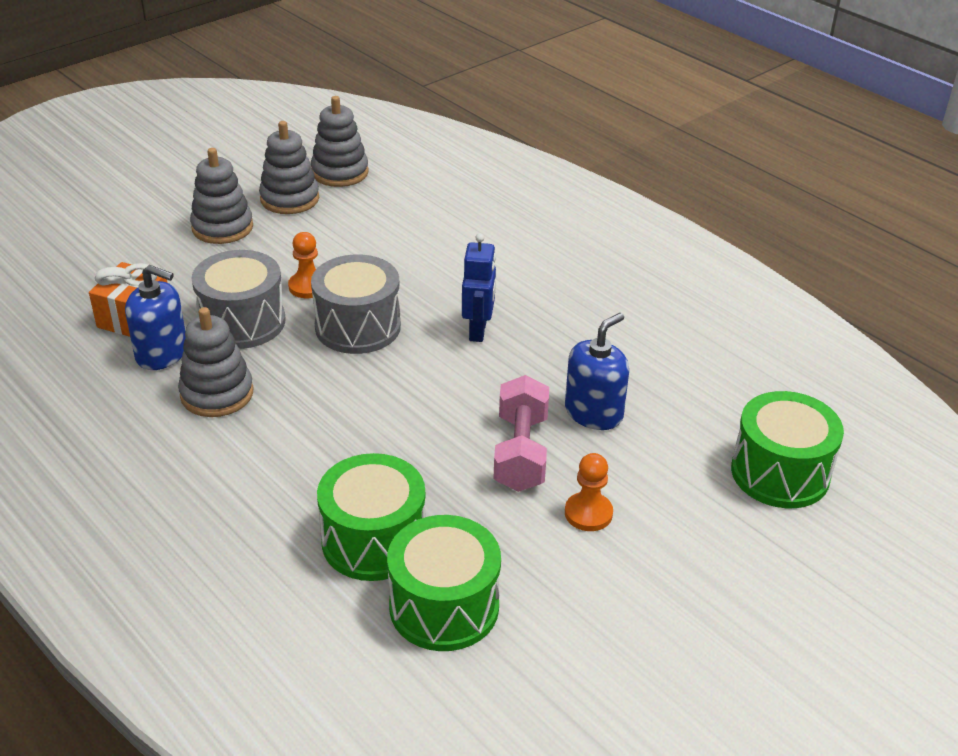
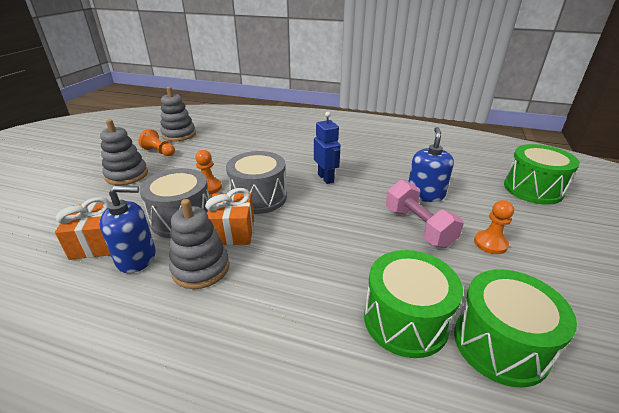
camera: 30 degrees left, 5 degrees down
grey stacking toy [259,121,319,214] -> orange pawn [139,129,175,156]
none -> orange gift [205,188,254,245]

